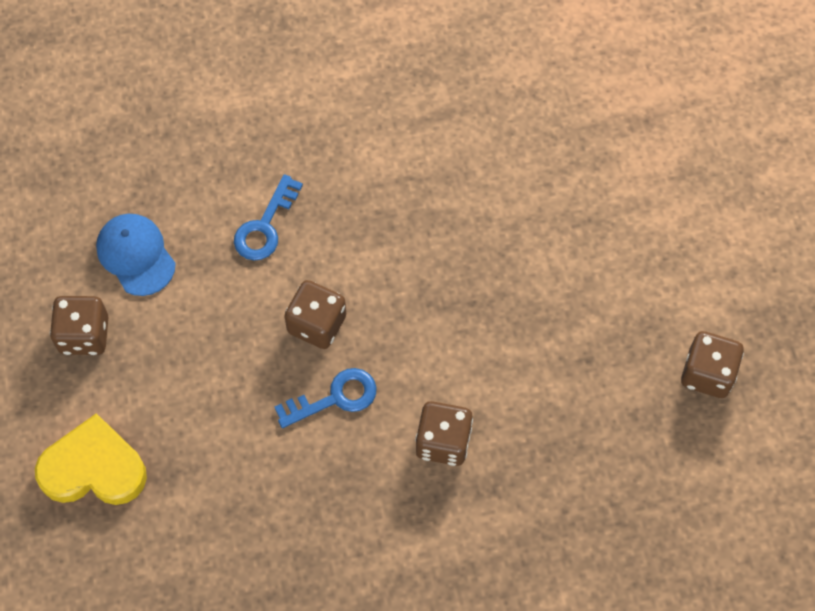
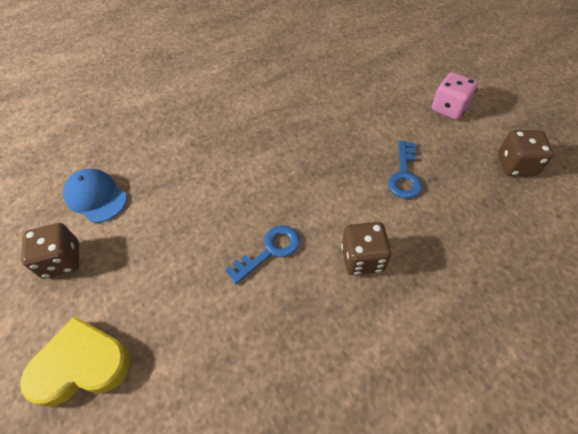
camera: 15 degrees left, 10 degrees down
blue key [234,174,303,261] -> blue key moved to [388,141,422,199]
brown dice [284,280,346,349] -> none
none -> pink dice [431,72,478,120]

